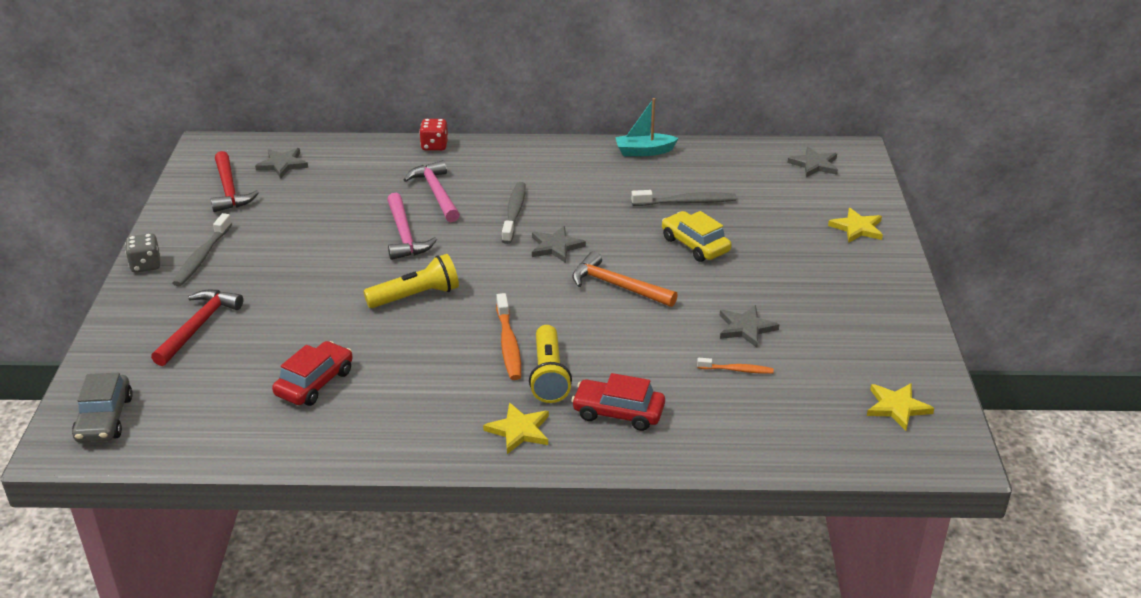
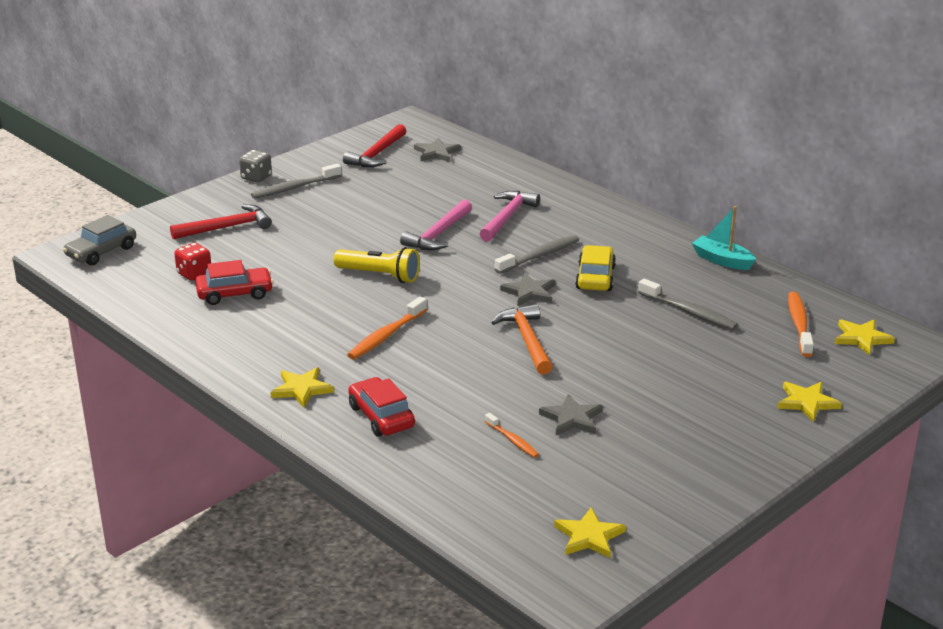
camera: 45 degrees right, 5 degrees down
red dice [419,119,448,151] -> red dice moved to [174,243,211,281]
yellow flashlight [529,325,572,403] -> none
yellow car [662,211,732,262] -> yellow car moved to [575,245,616,291]
grey star [788,146,838,177] -> yellow star [835,319,895,355]
none -> orange toothbrush [788,292,814,357]

